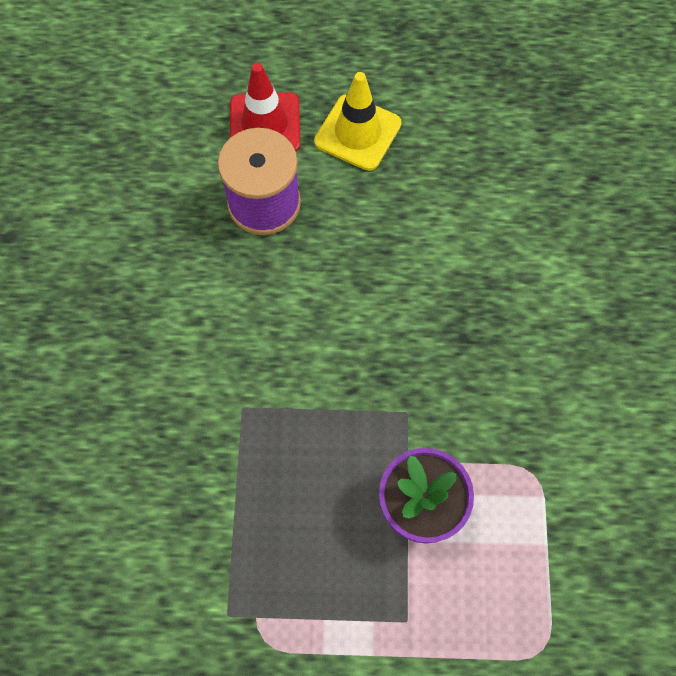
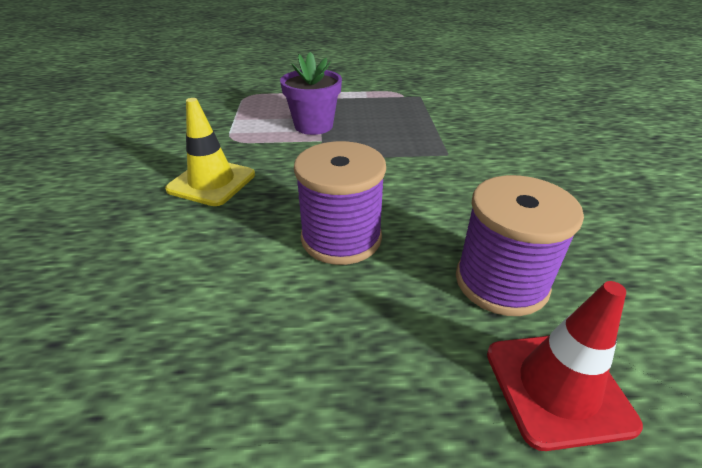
camera: 175 degrees right, 30 degrees down
yellow traffic cone [314,72,402,171] -> yellow traffic cone moved to [165,98,255,206]
none -> purple spool [294,141,386,265]

